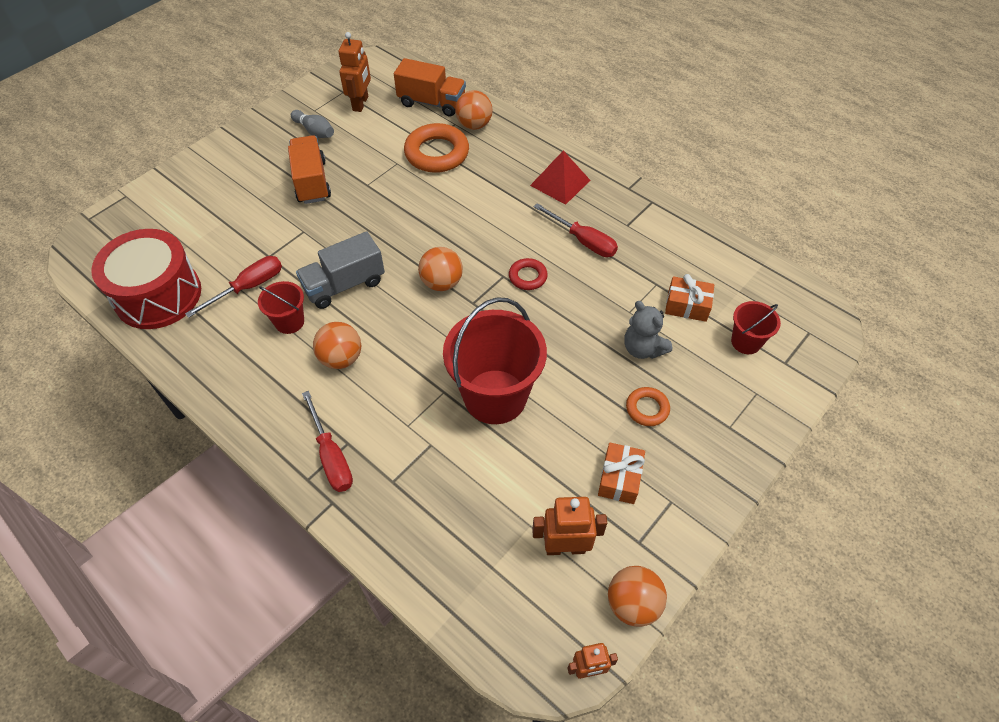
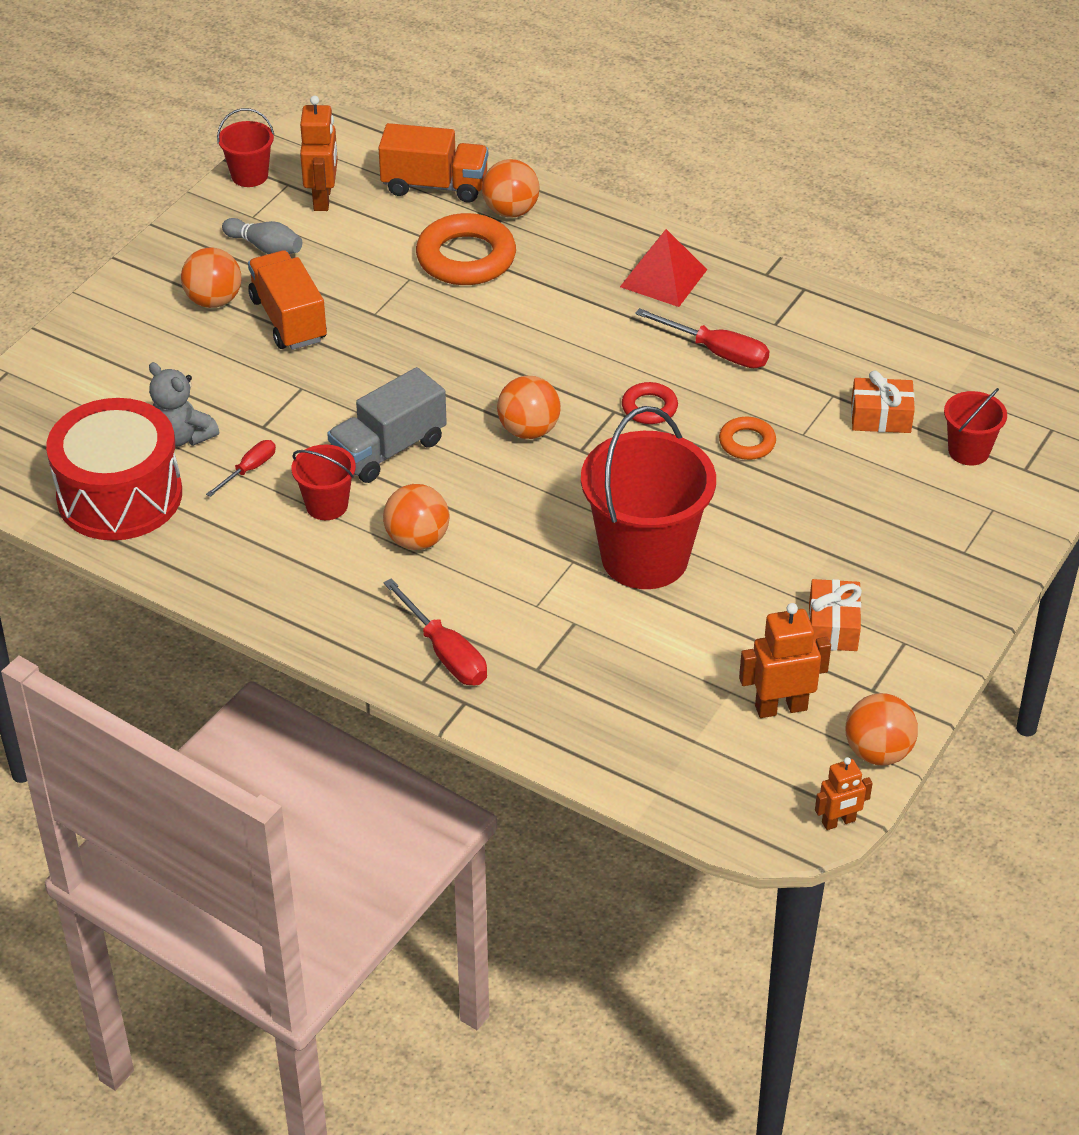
camera: 10 degrees left, 10 degrees down
red screwdriver [185,256,282,318] -> red screwdriver [206,440,276,497], size x0.61
grey teddy bear [624,301,672,359] -> grey teddy bear moved to [149,362,219,447]
orange ring [626,387,670,426] -> orange ring moved to [719,417,776,460]
none -> orange ball [181,248,241,308]
none -> red bucket [217,108,274,187]

